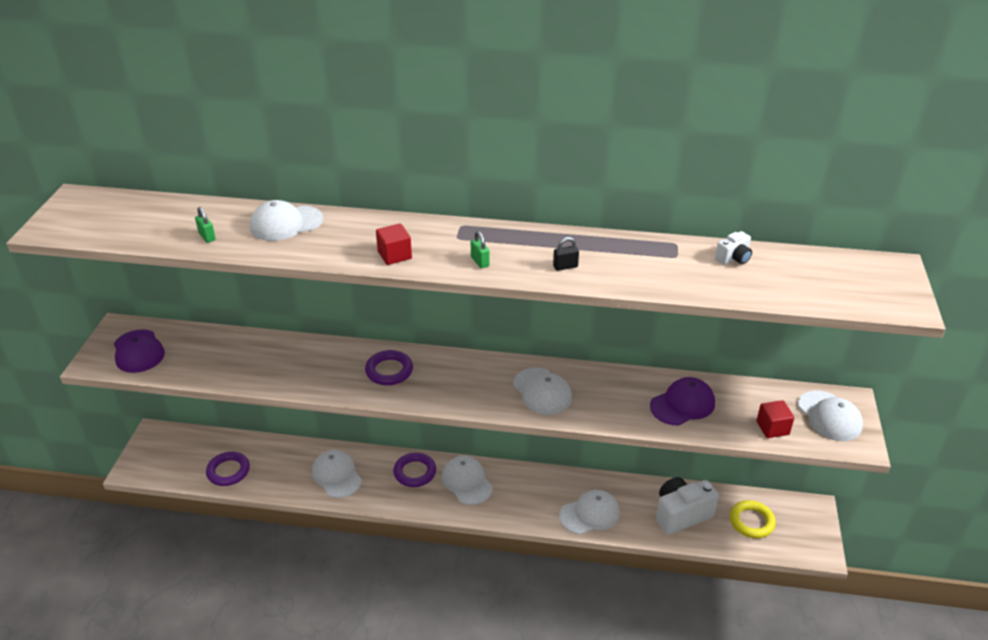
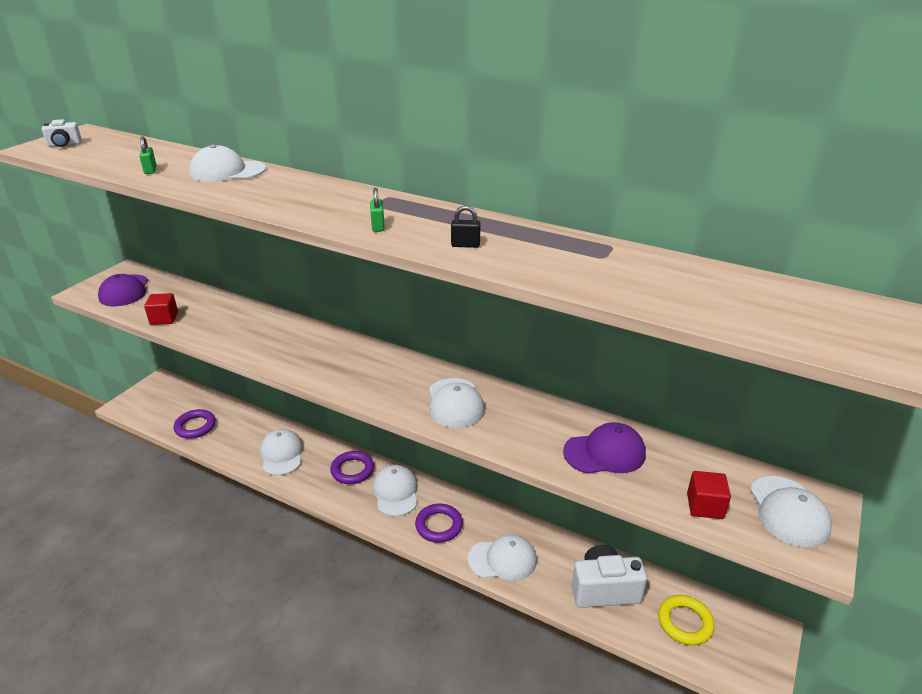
camera: 20 degrees right, 5 degrees down
purple ring [365,350,413,385] -> purple ring moved to [415,504,463,543]
red cube [376,223,412,265] -> red cube moved to [144,293,178,325]
white camera [715,231,752,265] -> white camera moved to [42,119,82,147]

